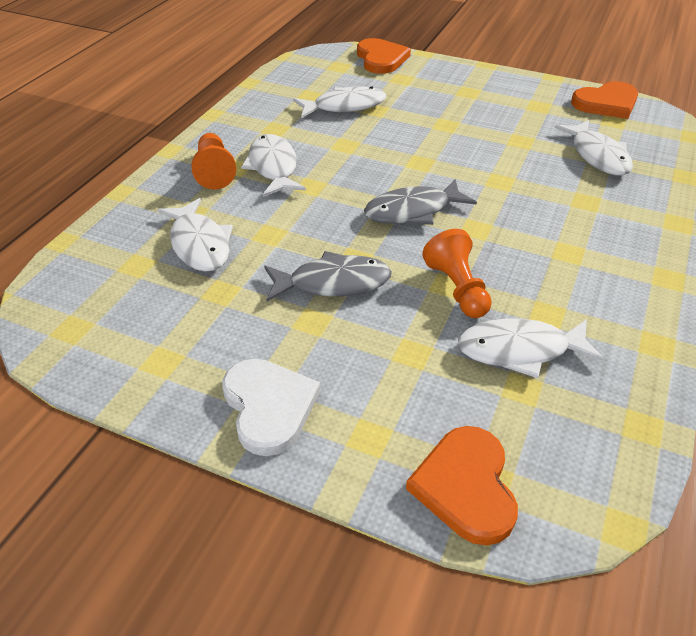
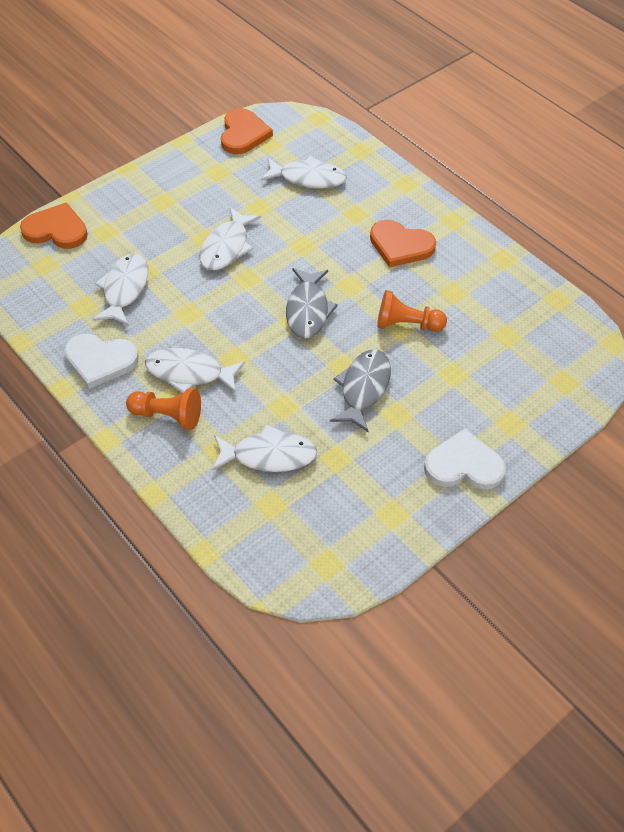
camera: 65 degrees left, 10 degrees up
orange heart [406,426,518,546] -> orange heart moved to [370,220,436,267]
white fish [458,318,604,378] -> white fish moved to [199,207,261,270]
none -> white heart [64,334,139,389]

